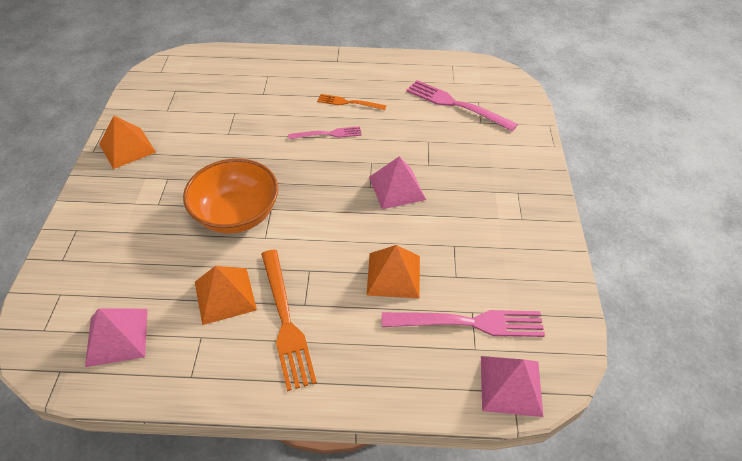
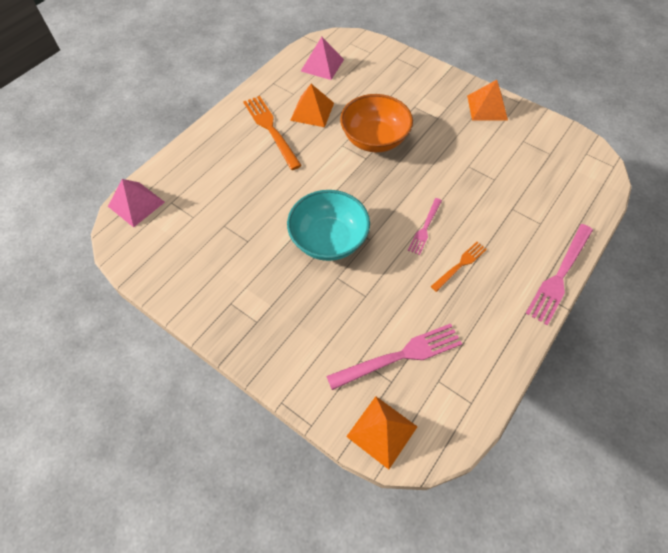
camera: 125 degrees right, 10 degrees up
orange fork [261,250,317,391] -> orange fork turned 45 degrees clockwise [243,96,302,170]
orange pyramid [367,245,420,299] -> orange pyramid moved to [346,396,417,470]
pink pyramid [369,156,426,209] -> turquoise bowl [287,190,370,261]
pink fork [382,310,545,337] -> pink fork moved to [526,224,593,325]

